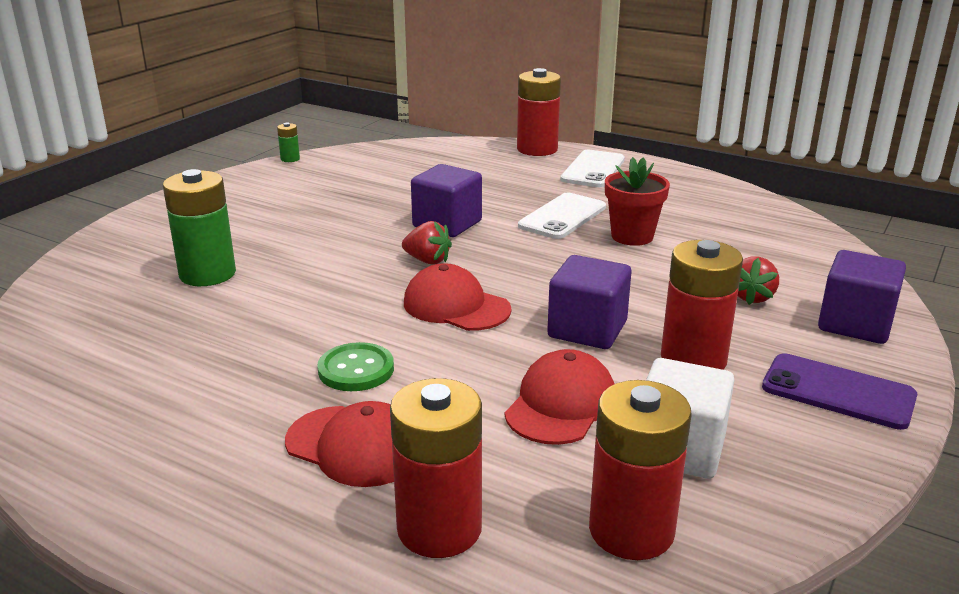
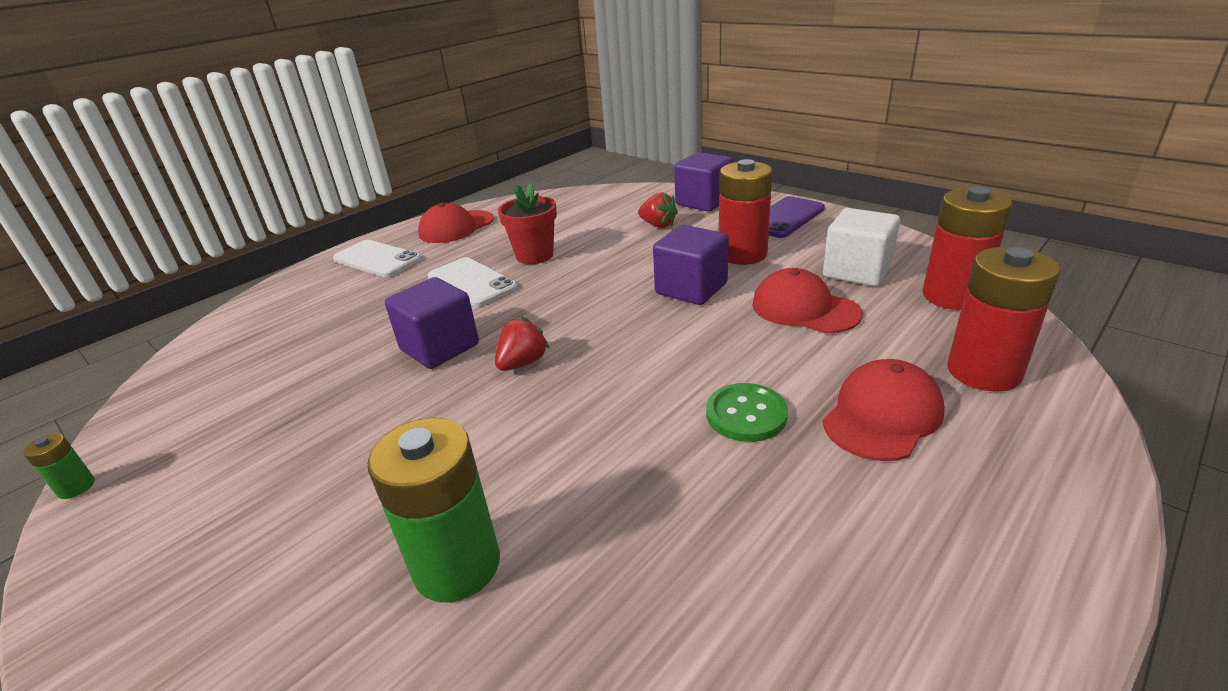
camera: 75 degrees left, 5 degrees up
red cap [404,263,511,331] -> red cap moved to [418,203,494,243]
red battery [517,68,561,156] -> none

